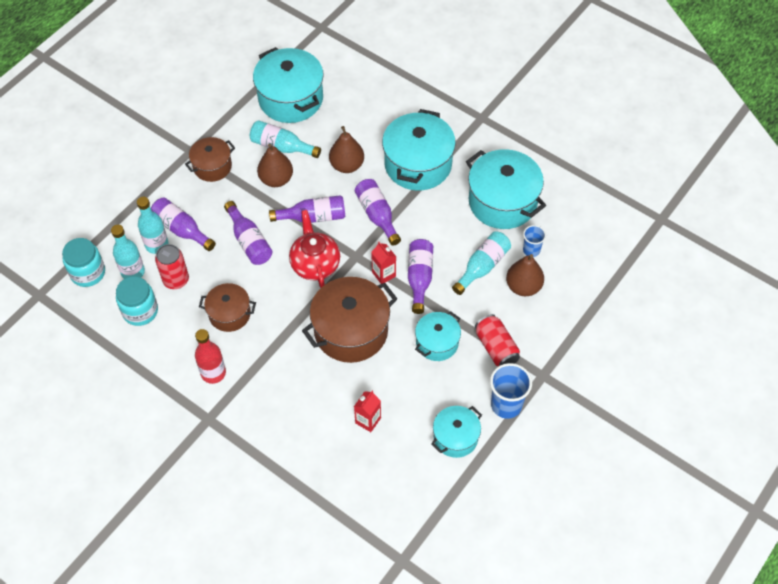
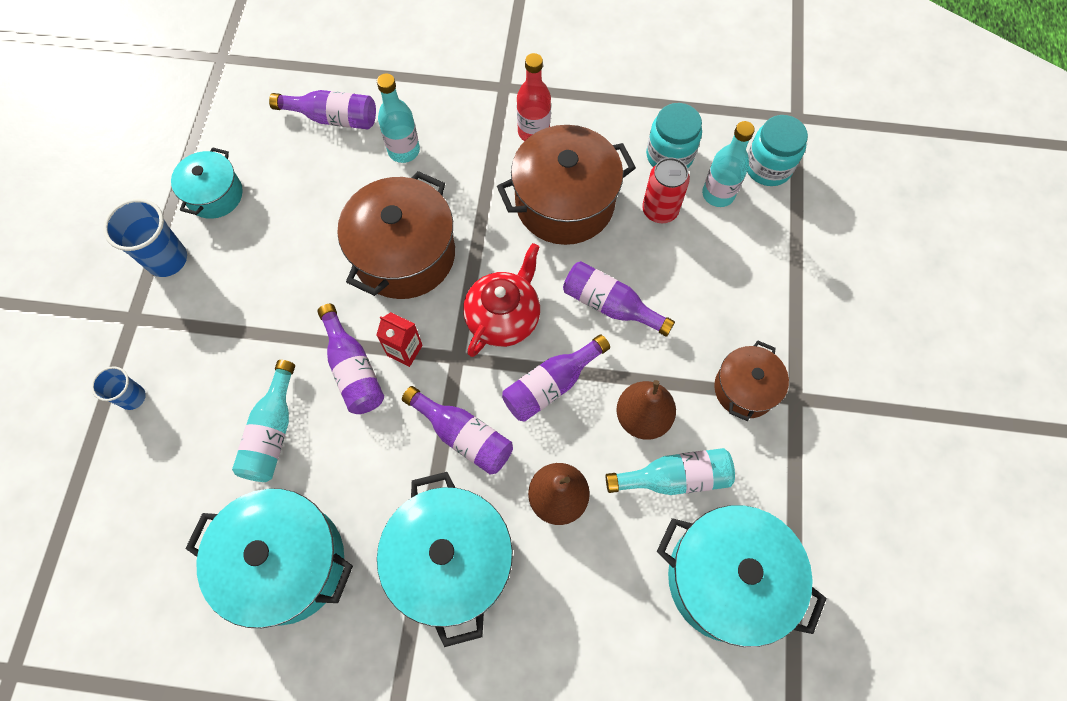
camera: 150 degrees right, 10 degrees up
turquoise bottle [137,197,169,254] -> turquoise bottle moved to [377,73,420,163]
purple bottle [151,197,216,251] -> purple bottle moved to [269,90,376,129]
brown pot [199,283,256,332] -> brown pot [497,125,636,245], size x1.74
red teapot [289,210,340,288] -> red teapot turned 105 degrees counterclockwise [463,243,540,357]
red carton [354,391,381,432] -> none
turquoise pot [415,311,461,361] -> none
red can [475,314,520,366] -> none
brown pear [506,254,544,296] -> none
blue cup [523,225,546,257] -> blue cup moved to [91,366,146,410]

